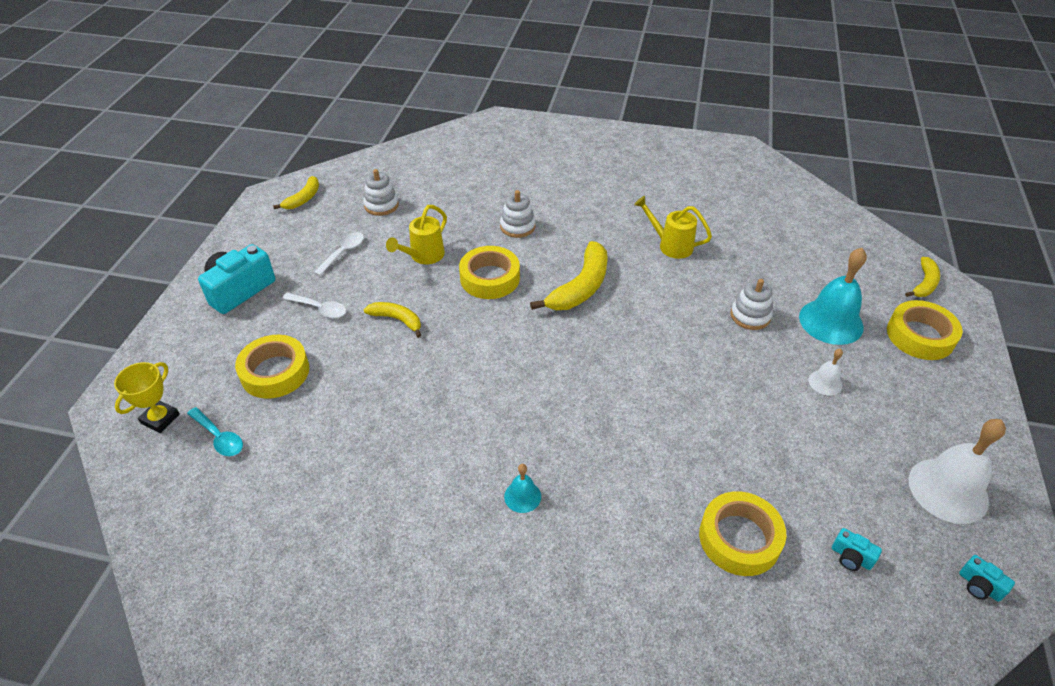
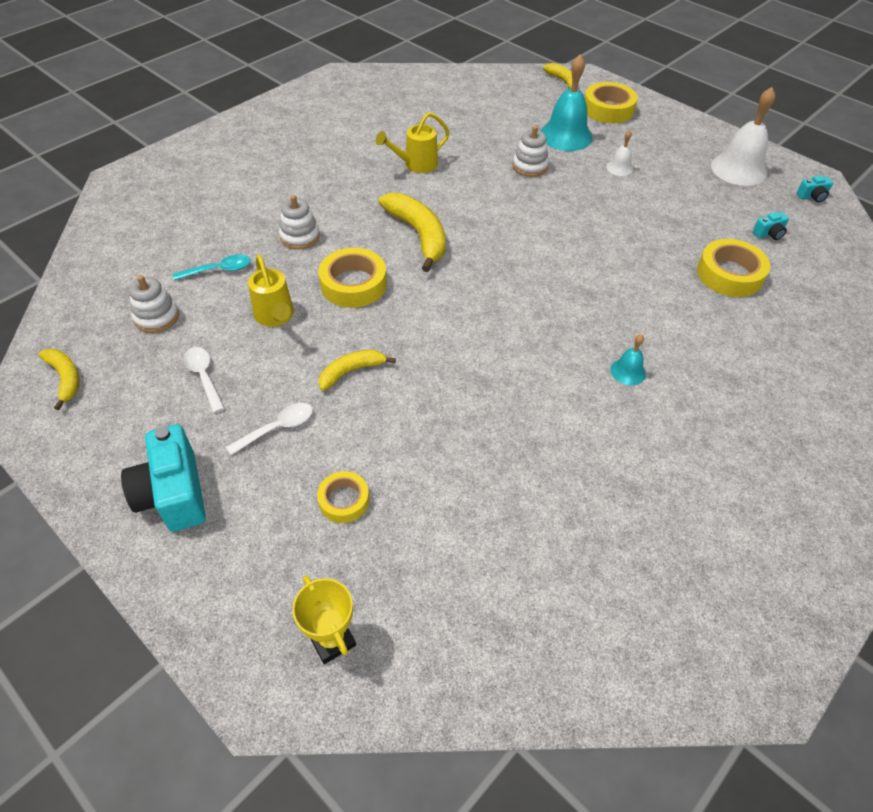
camera: 60 degrees left, 5 degrees up
turquoise spoon [187,407,243,456] -> turquoise spoon moved to [173,254,251,281]
yellow tape [235,335,309,399] -> yellow tape [317,471,369,523], size x0.60

